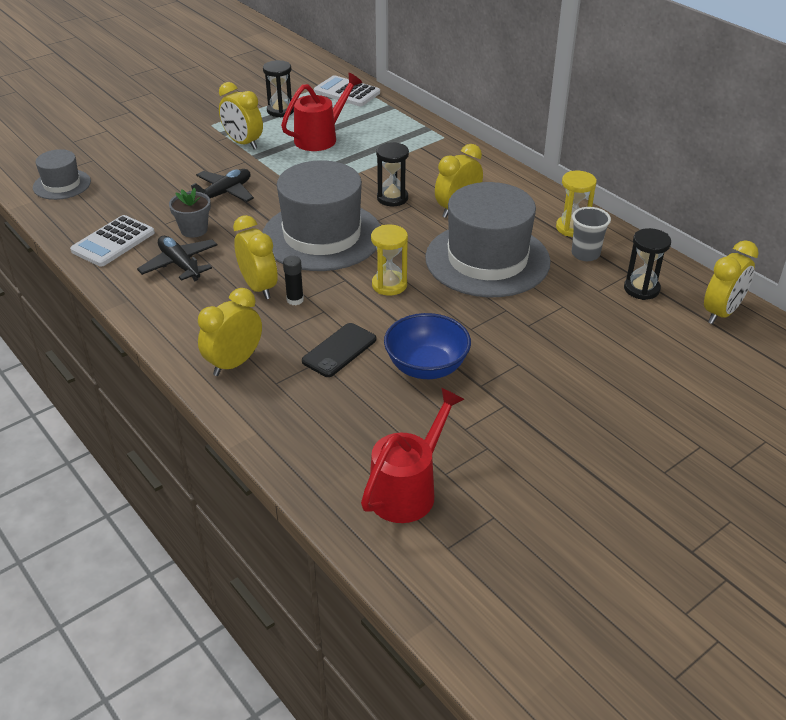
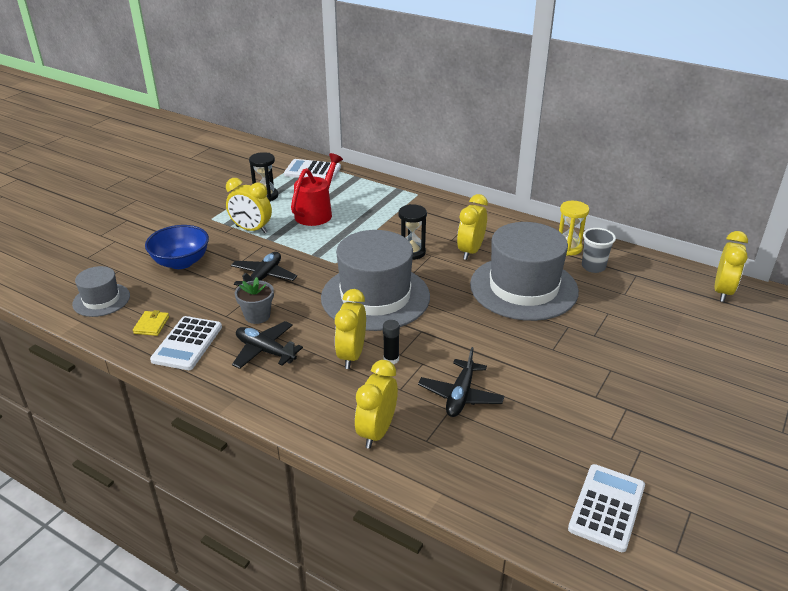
camera: 20 degrees left, 5 degrees down
yellow clock [233,215,278,299] -> yellow clock turned 120 degrees counterclockwise [335,289,366,369]
black phone [302,323,376,377] -> black plane [418,347,504,417]
red watering can [361,388,465,523] -> white calculator [568,464,645,552]
yellow hourglass [371,225,408,295] -> none
blue bowl [384,313,471,379] -> blue bowl moved to [145,225,209,269]
black hourglass [624,228,671,300] -> none
none -> yellow wallet [133,310,169,336]

